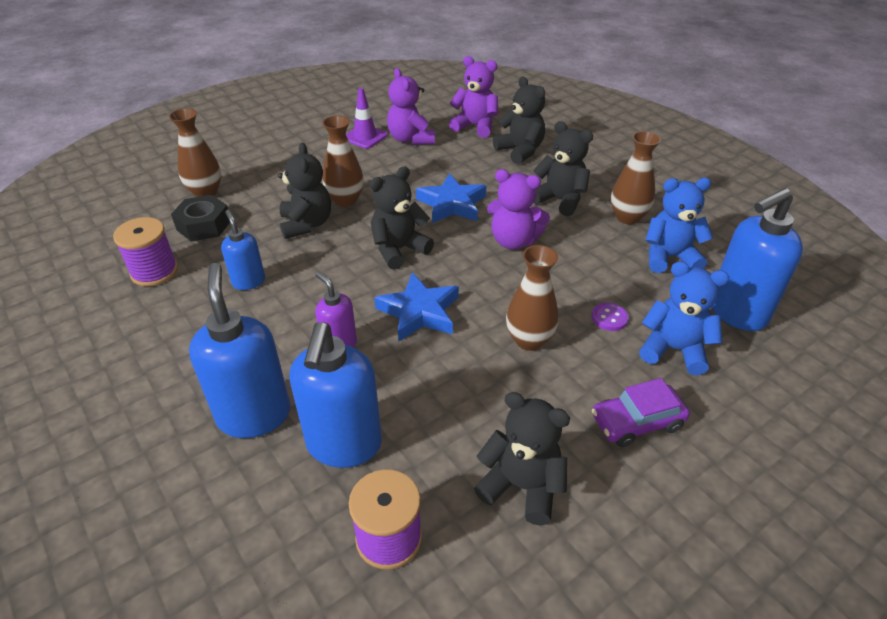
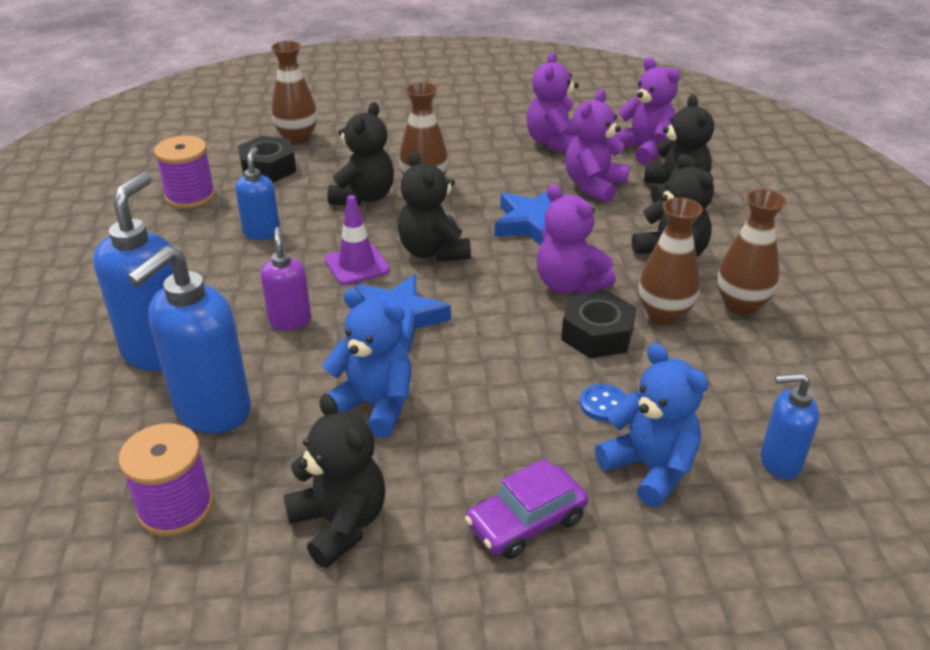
camera: 30 degrees right, 5 degrees down
purple traffic cone [346,88,388,149] -> purple traffic cone moved to [325,195,390,285]
black teddy bear [370,166,434,270] -> black teddy bear turned 105 degrees counterclockwise [398,151,471,262]
brown vase [506,245,559,351] -> brown vase moved to [639,197,703,325]
purple button [592,302,629,331] -> blue button [580,384,627,422]
purple car [592,378,690,447] -> purple car turned 45 degrees counterclockwise [465,459,588,559]
blue teddy bear [645,178,713,273] -> blue teddy bear moved to [322,289,411,438]
blue soap dispenser [712,188,803,331] -> blue soap dispenser [761,373,819,479], size x0.56
none -> black nut [561,291,636,358]
none -> purple teddy bear [565,89,629,203]

